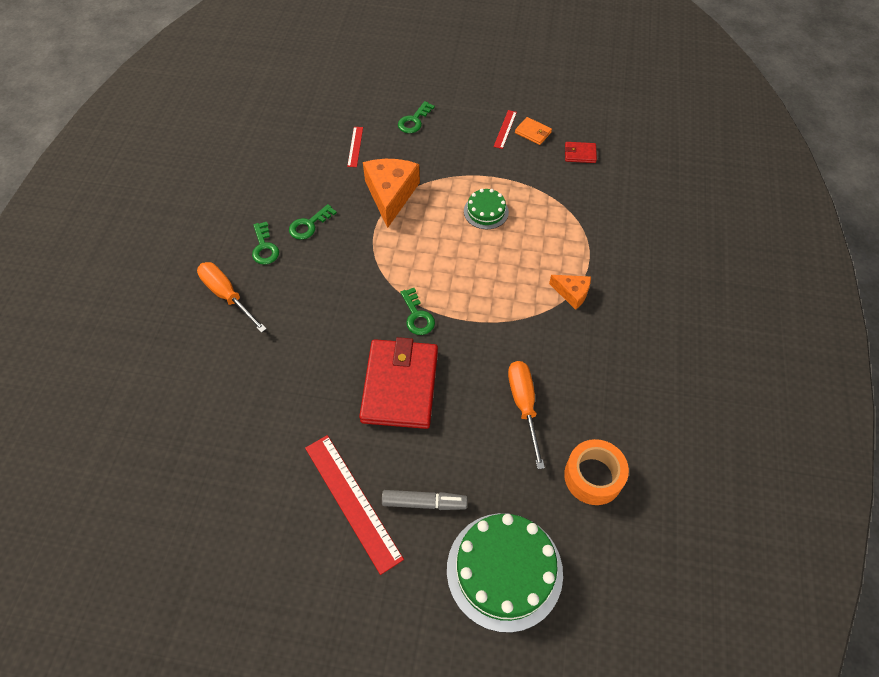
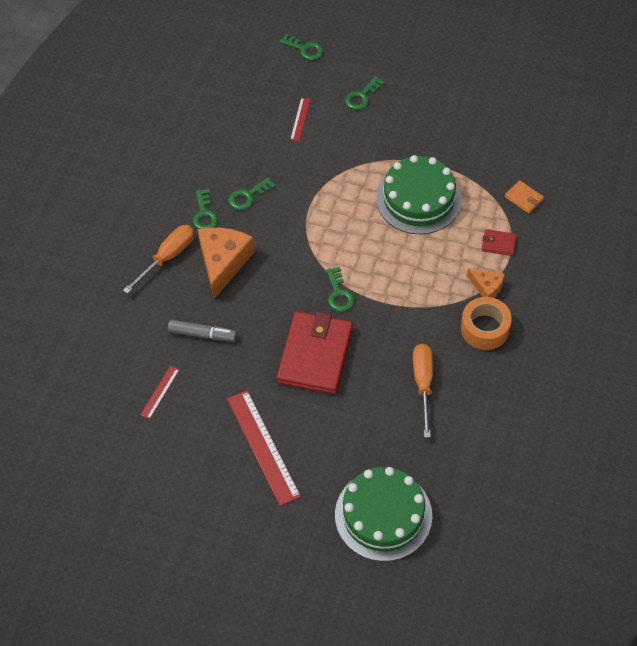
camera: 10 degrees right, 0 degrees up
orange screwdriver [197,262,267,333] -> orange screwdriver turned 75 degrees clockwise [123,225,194,294]
orange cheese [363,159,420,228] -> orange cheese moved to [197,228,255,299]
grey marker [382,490,467,510] -> grey marker moved to [168,320,237,342]
green cake [464,189,509,229] -> green cake [376,155,462,234], size x1.95
red ruler [494,110,517,149] -> red ruler moved to [141,366,179,419]
orange wallet [515,117,552,145] -> orange wallet moved to [505,180,544,214]
orange tape [564,439,629,505] -> orange tape moved to [461,297,512,350]
red wallet [565,142,597,163] -> red wallet moved to [482,229,517,256]
none -> green key [280,34,324,60]

